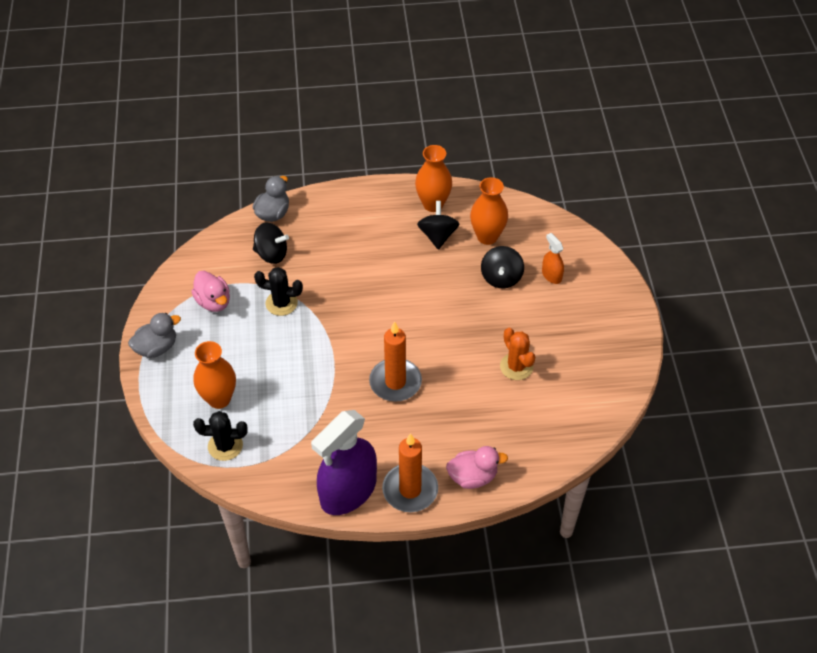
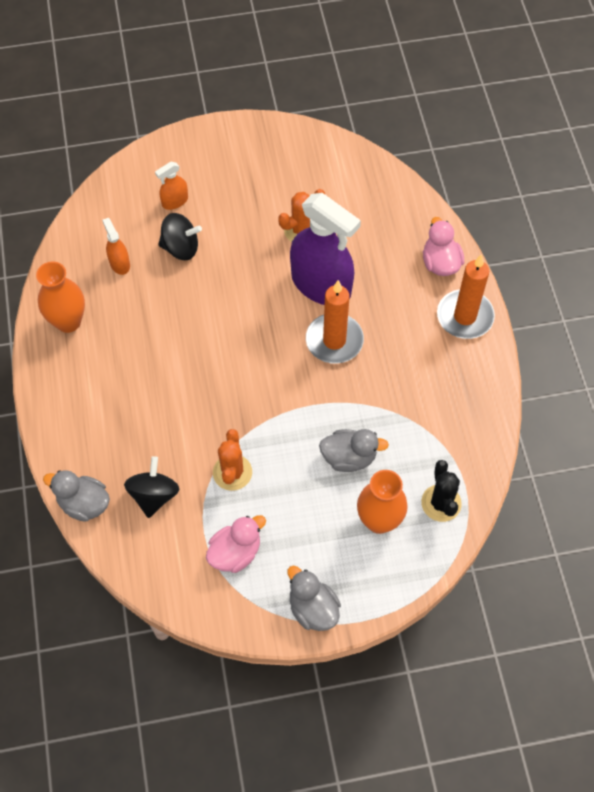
camera: 95 degrees left, 10 degrees up
black cactus [254,267,303,316] -> orange cactus [213,429,252,491]
purple spray bottle [311,410,377,515] -> purple spray bottle moved to [290,193,361,305]
black spinning top [417,201,459,250] -> none
orange vase [470,177,508,245] -> orange spray bottle [102,218,130,275]
none -> grey duck [319,429,389,472]

